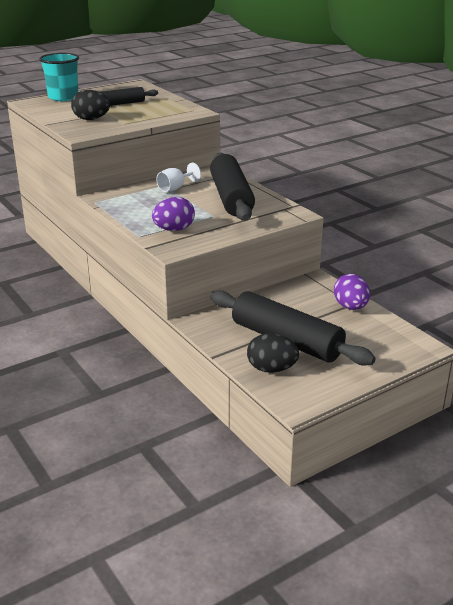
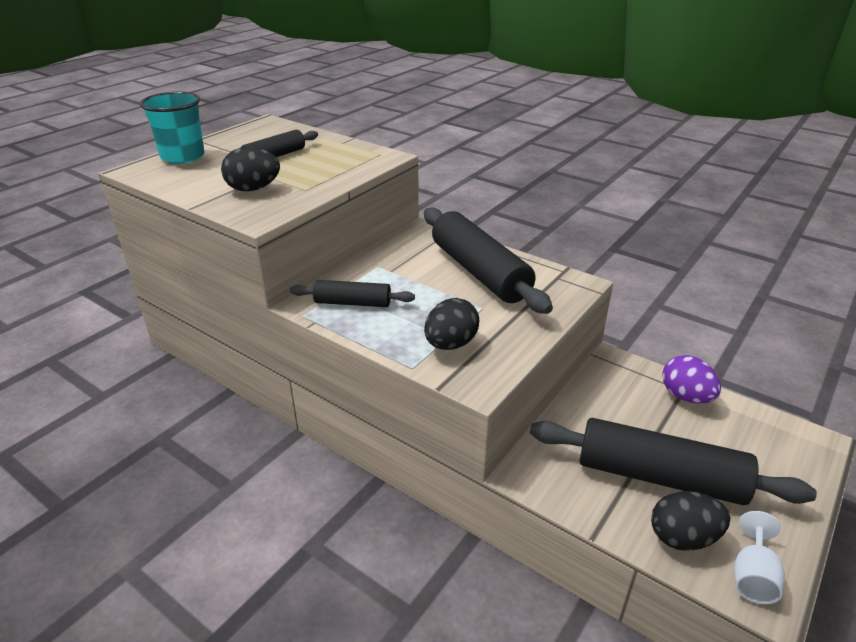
camera: 20 degrees left, 5 degrees up
purple egg [152,197,195,231] -> black egg [424,298,479,350]
white goblet [156,163,201,192] -> white goblet moved to [734,511,785,604]
none -> black rolling pin [290,280,415,307]

